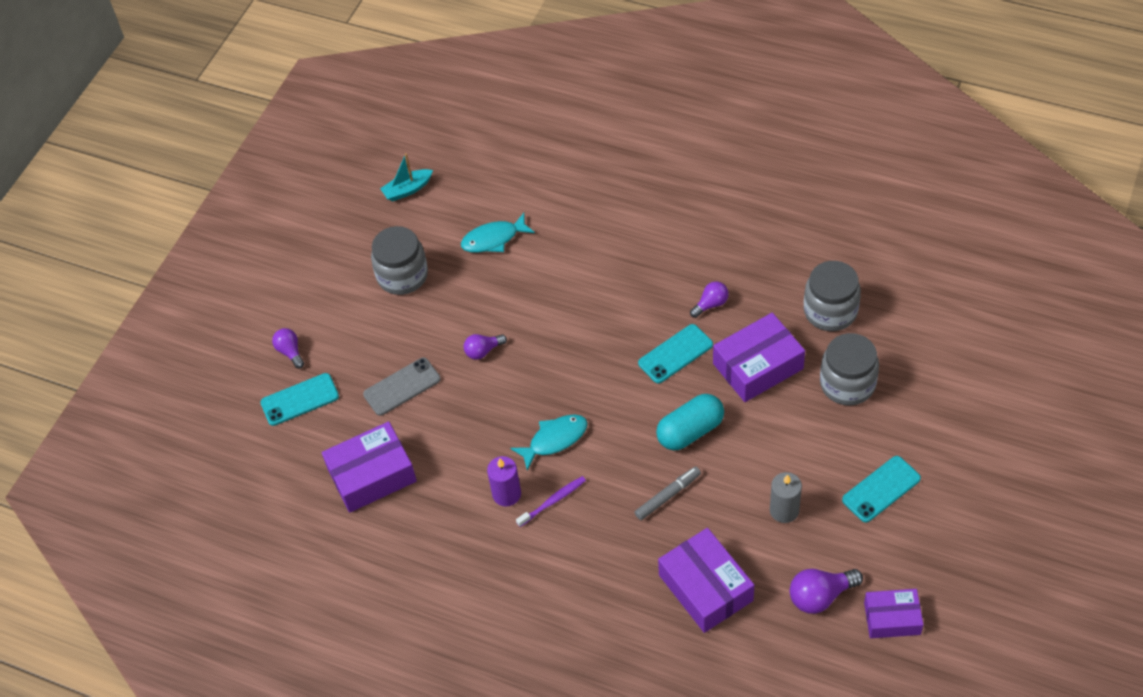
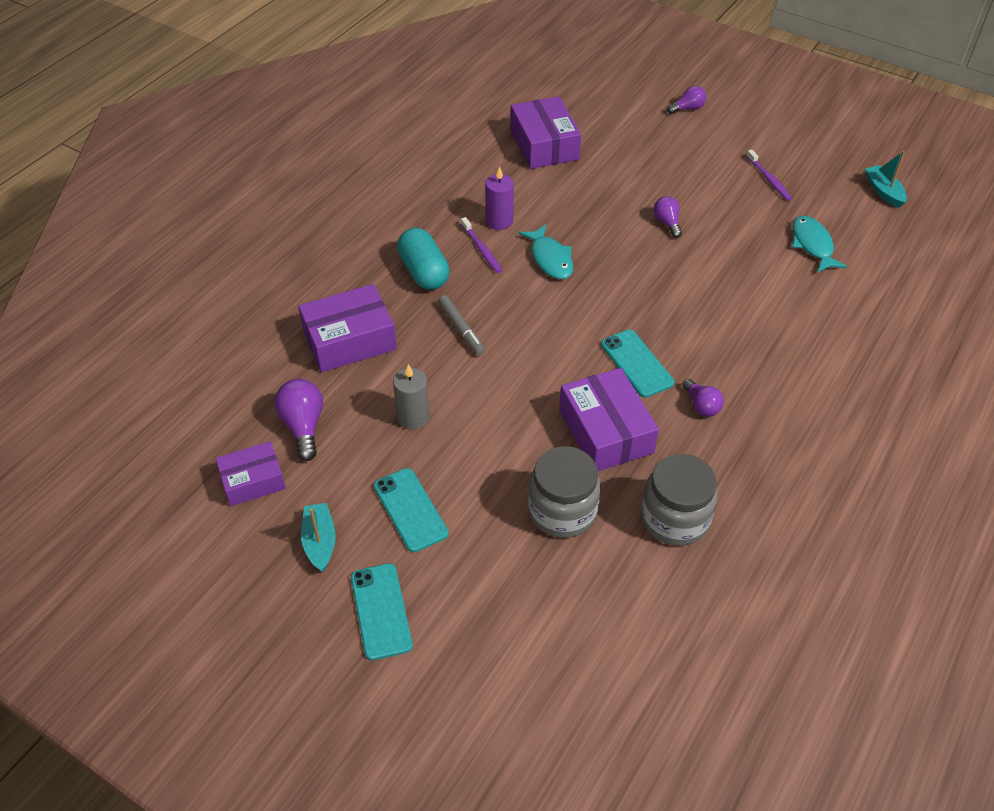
camera: 95 degrees right, 5 degrees down
turquoise phone [260,373,339,426] -> turquoise phone moved to [351,563,413,660]
grey phone [363,358,441,416] -> none
grey jar [371,226,428,295] -> purple toothbrush [746,150,792,201]
turquoise capsule [656,394,724,451] -> turquoise capsule moved to [397,228,450,290]
purple box [864,589,924,638] -> purple box turned 60 degrees clockwise [215,441,286,506]
none -> turquoise boat [301,503,336,572]

